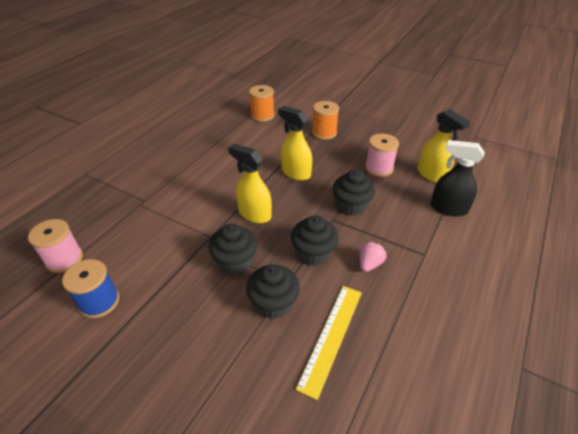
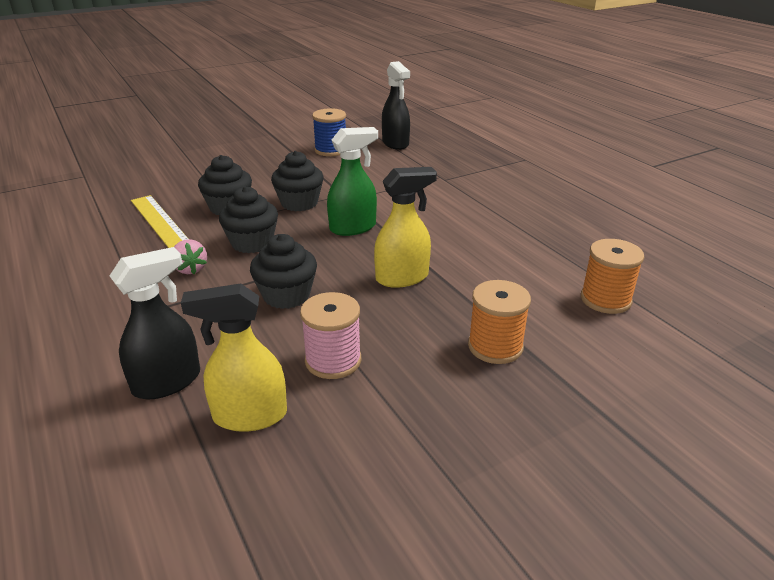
camera: 120 degrees right, 10 degrees down
pink spool [28,219,83,273] -> black spray bottle [382,61,410,150]
yellow spray bottle [228,144,272,223] -> green spray bottle [327,127,378,236]

